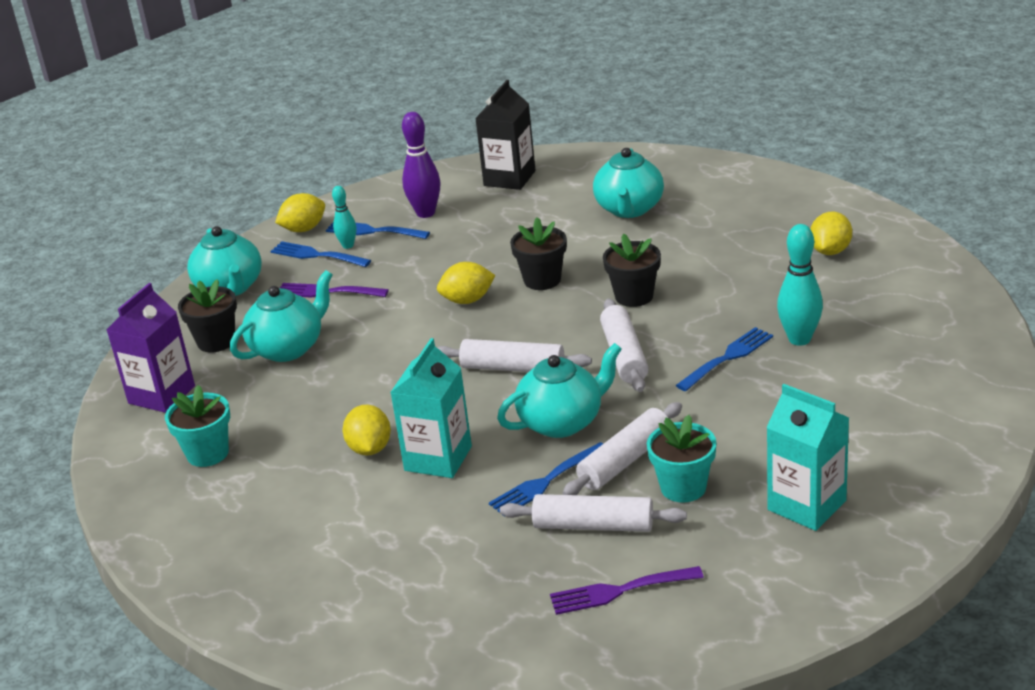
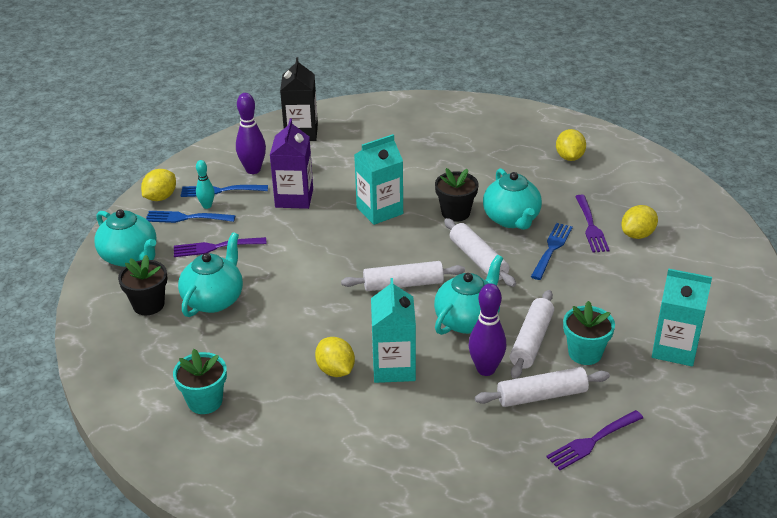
camera: 25 degrees left, 5 degrees up
purple carton [107,283,195,413] -> purple carton moved to [270,118,313,209]
yellow lemon [437,262,495,304] -> yellow lemon moved to [621,205,658,239]
blue fork [489,442,603,517] -> purple bowling pin [468,283,506,376]
black flower pot [510,217,567,290] -> turquoise carton [354,134,403,225]
turquoise teapot [593,148,664,218] -> turquoise teapot moved to [483,168,542,230]
turquoise bowling pin [777,224,823,346] -> purple fork [575,195,610,252]

